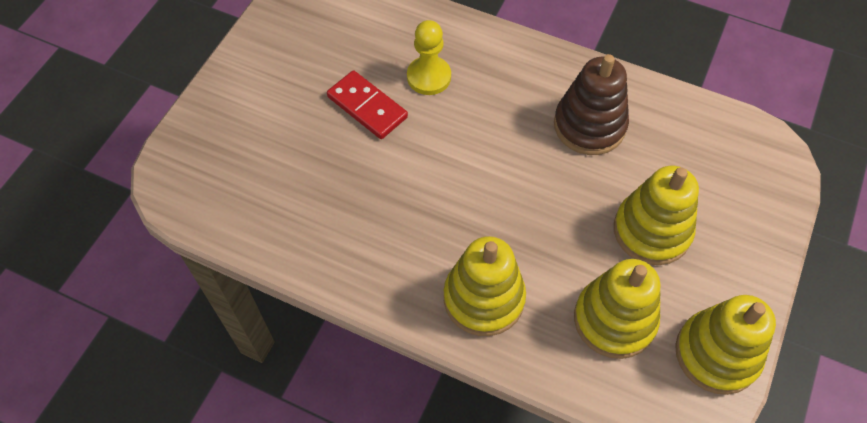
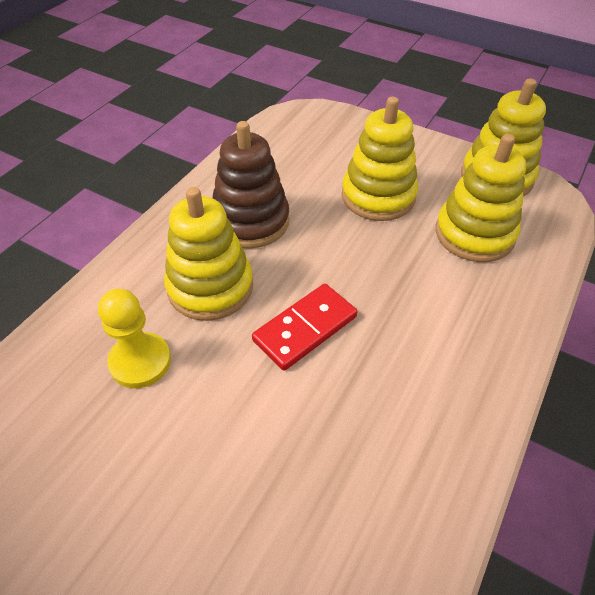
camera: 85 degrees left, 10 degrees down
red domino [327,70,408,139] -> red domino moved to [252,284,357,371]
yellow stacking toy [444,236,526,336] -> yellow stacking toy moved to [164,187,253,321]

